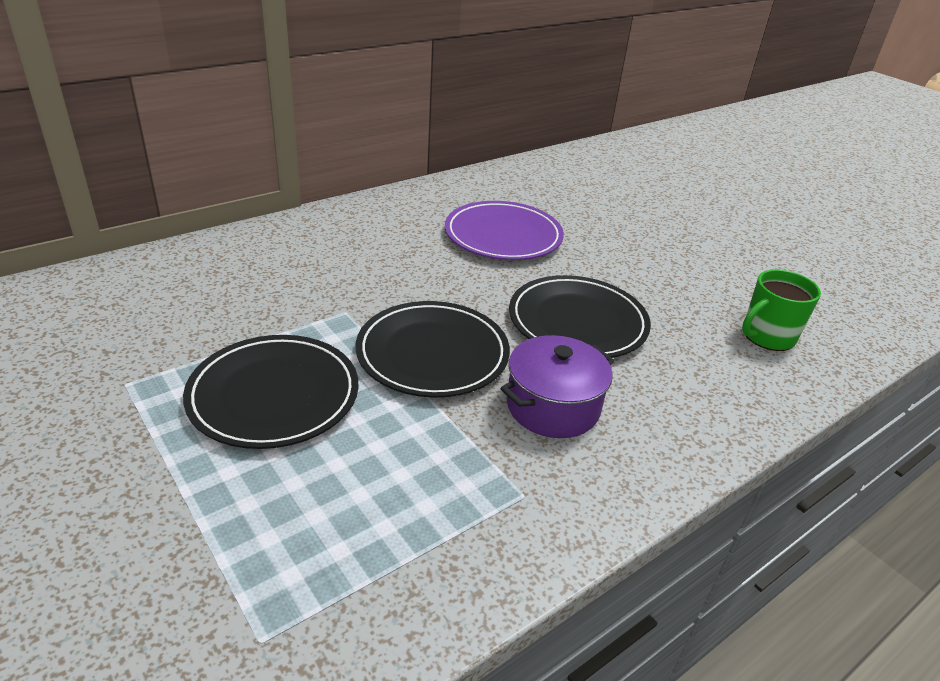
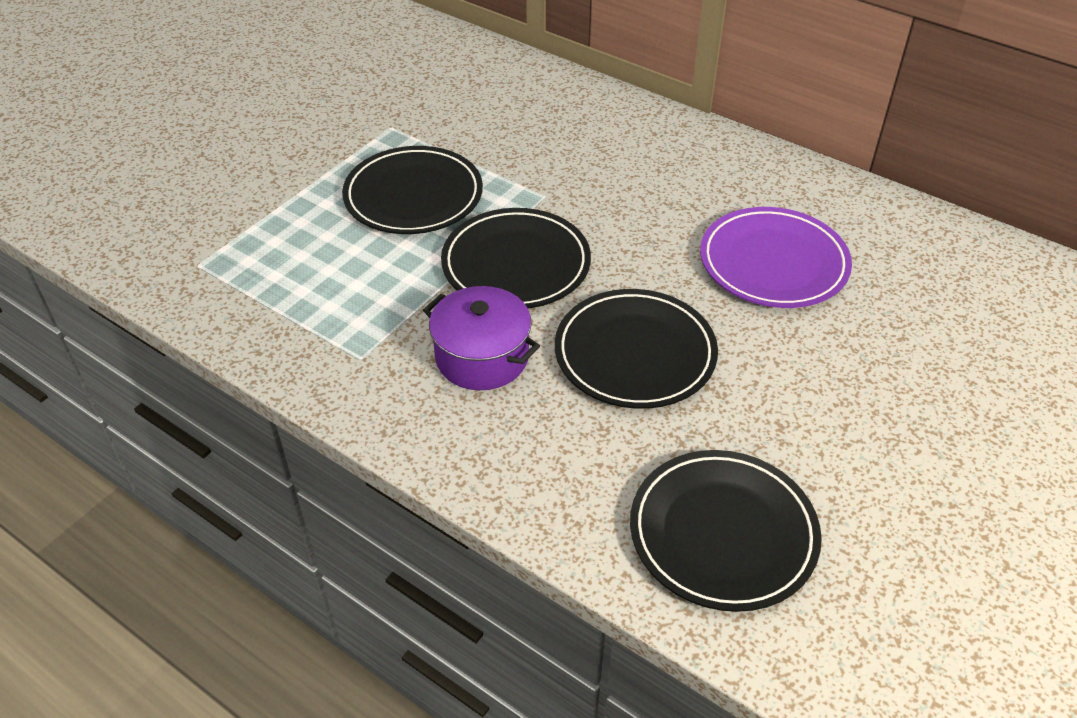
camera: 75 degrees right, 10 degrees up
green mug [742,269,821,351] -> black plate [630,450,822,612]

